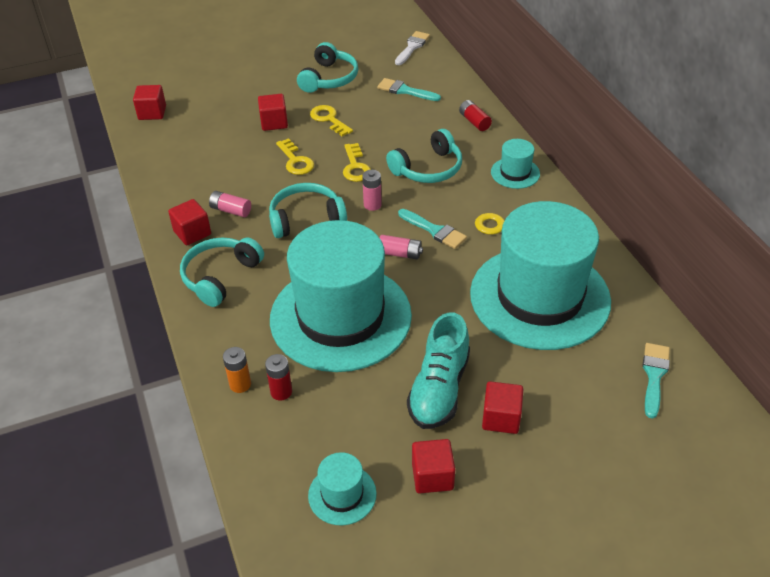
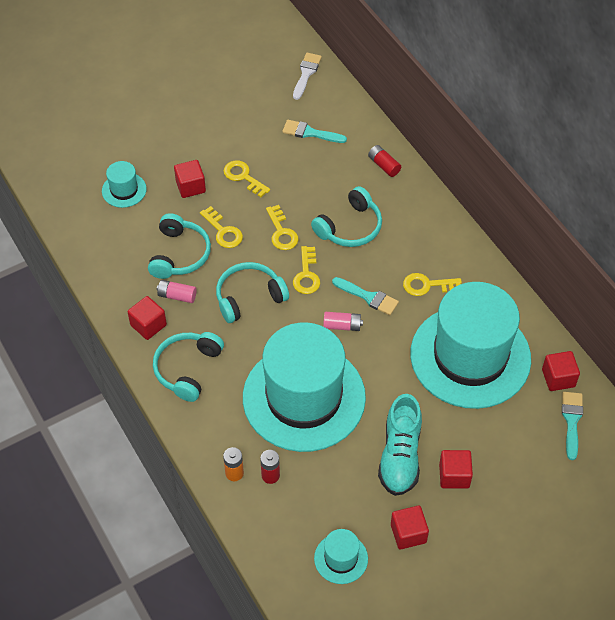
camera: 10 degrees left, 10 degrees up
red cube [133,85,166,120] -> red cube moved to [542,351,580,391]
turquoise headphones [297,42,358,93] -> turquoise headphones moved to [148,213,211,279]
pink battery [362,170,382,211] -> yellow key [293,246,320,294]
turquoise hat [491,139,540,189] -> turquoise hat moved to [102,161,147,208]

